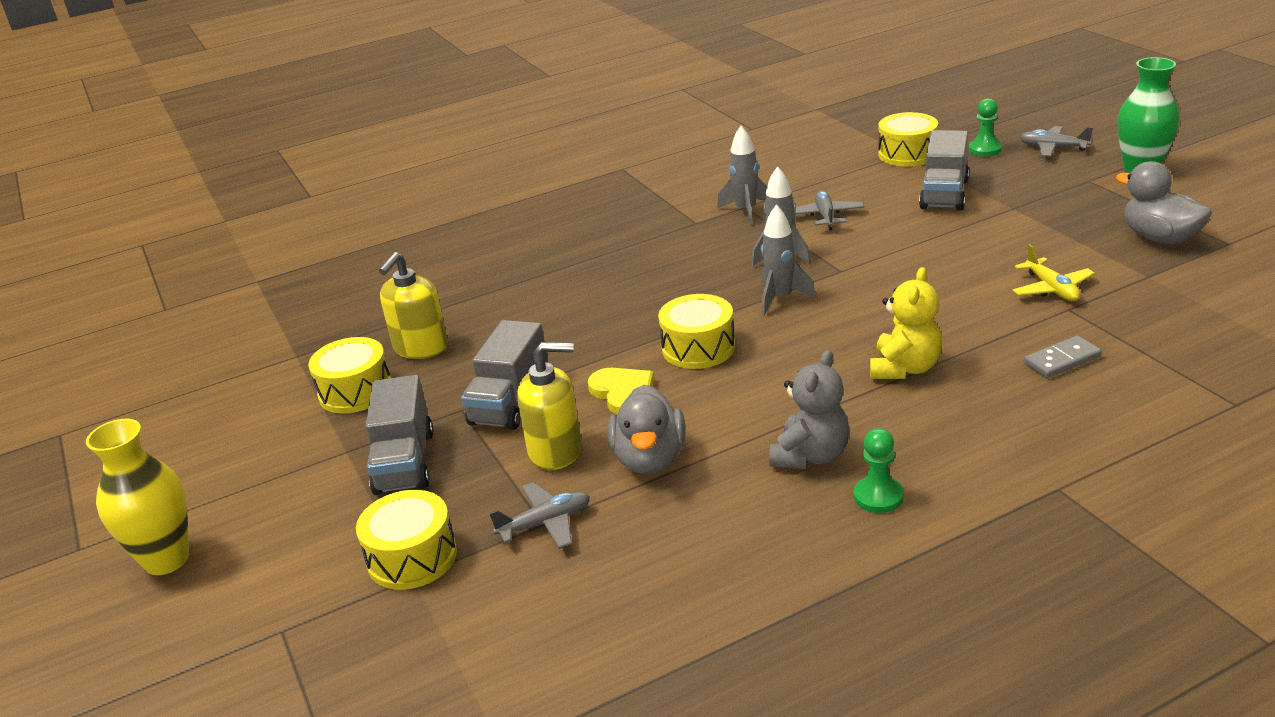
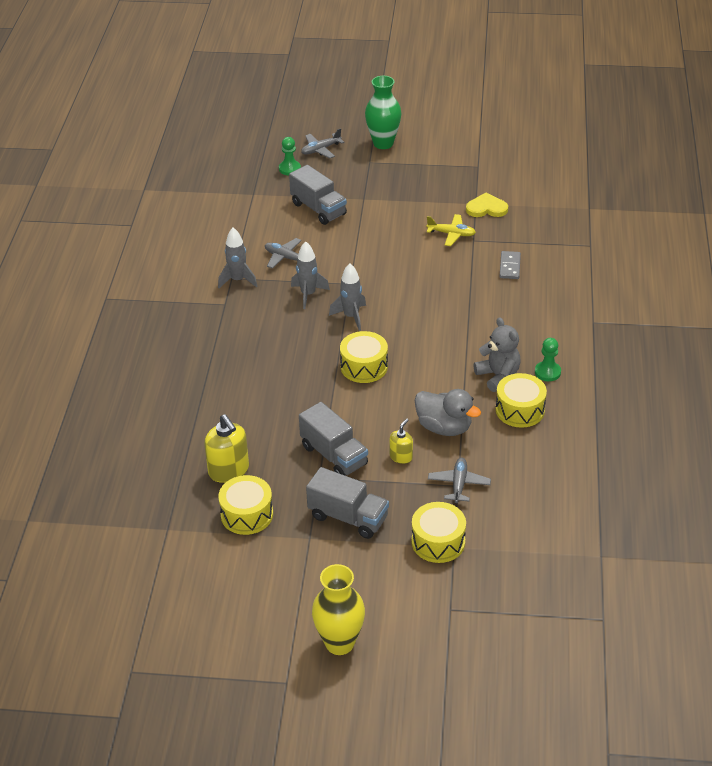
camera: 60 degrees left, 10 degrees up
yellow soap dispenser [517,342,582,470] -> yellow soap dispenser [390,419,413,464], size x0.57
yellow heart [588,368,654,415] -> yellow heart moved to [466,193,508,217]
yellow teddy bear [870,267,942,379] -> none
yellow drum [878,112,938,166] -> yellow drum moved to [496,373,547,428]
grey duck [1116,161,1212,244] -> none

